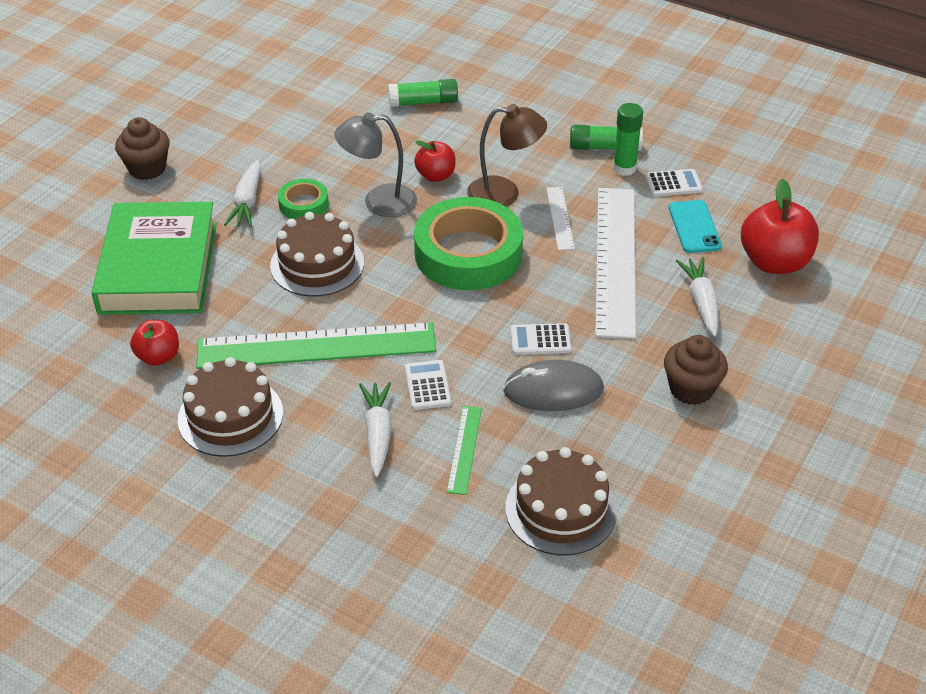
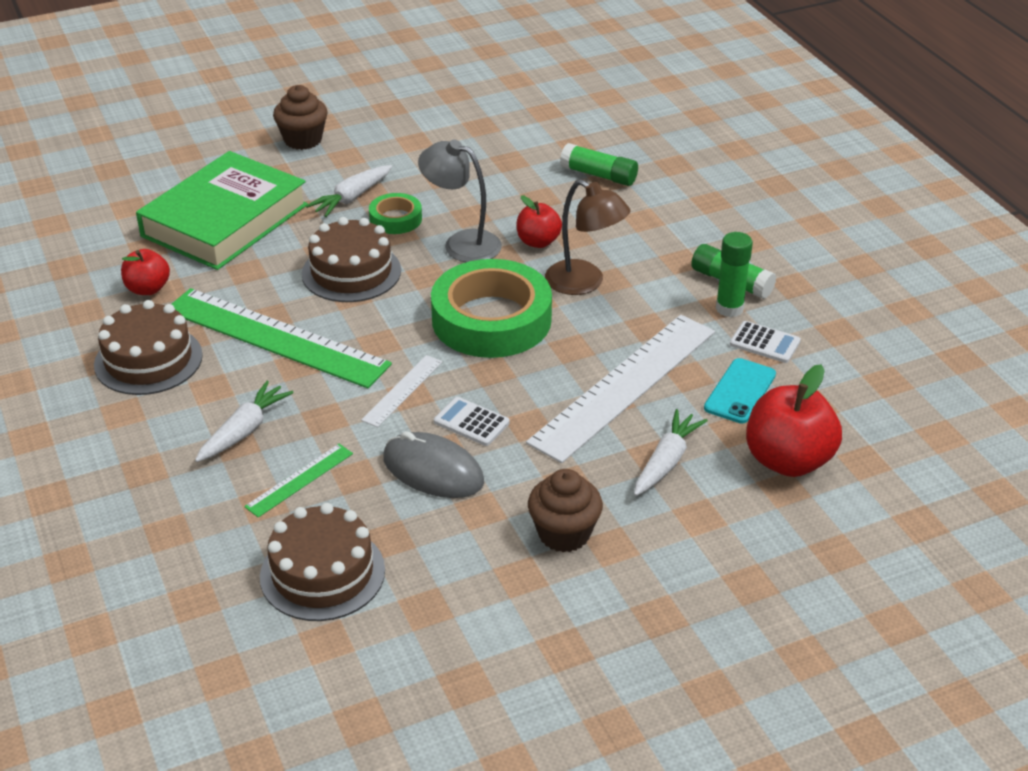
camera: 35 degrees right, 5 degrees down
white calculator [405,360,451,410] -> none
white ruler [546,187,575,250] -> white ruler moved to [361,355,443,427]

